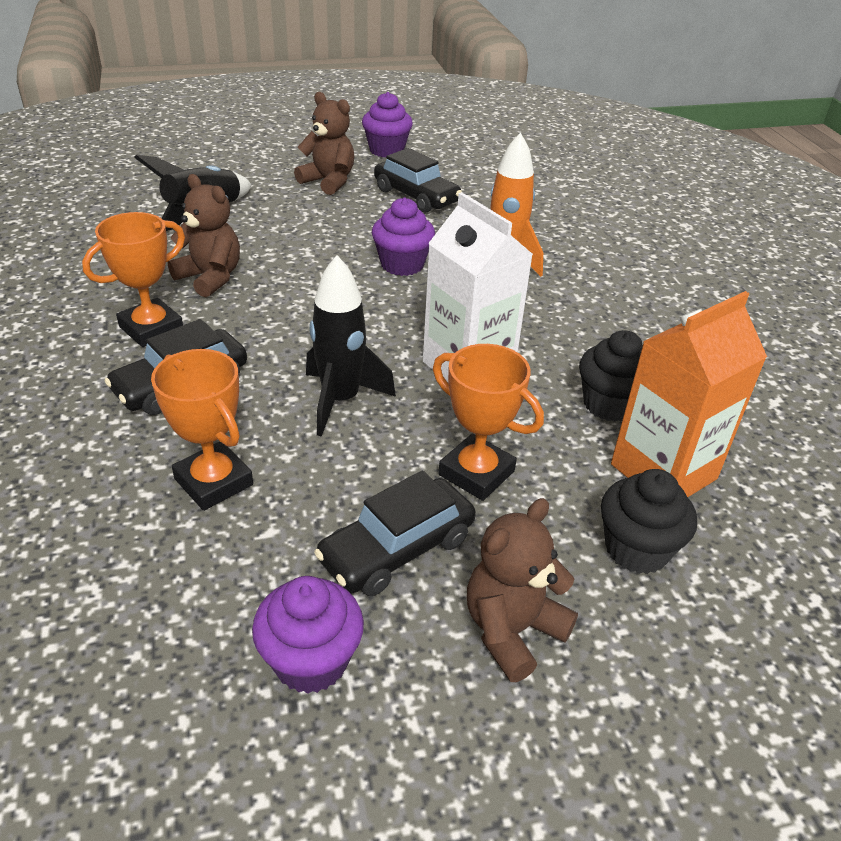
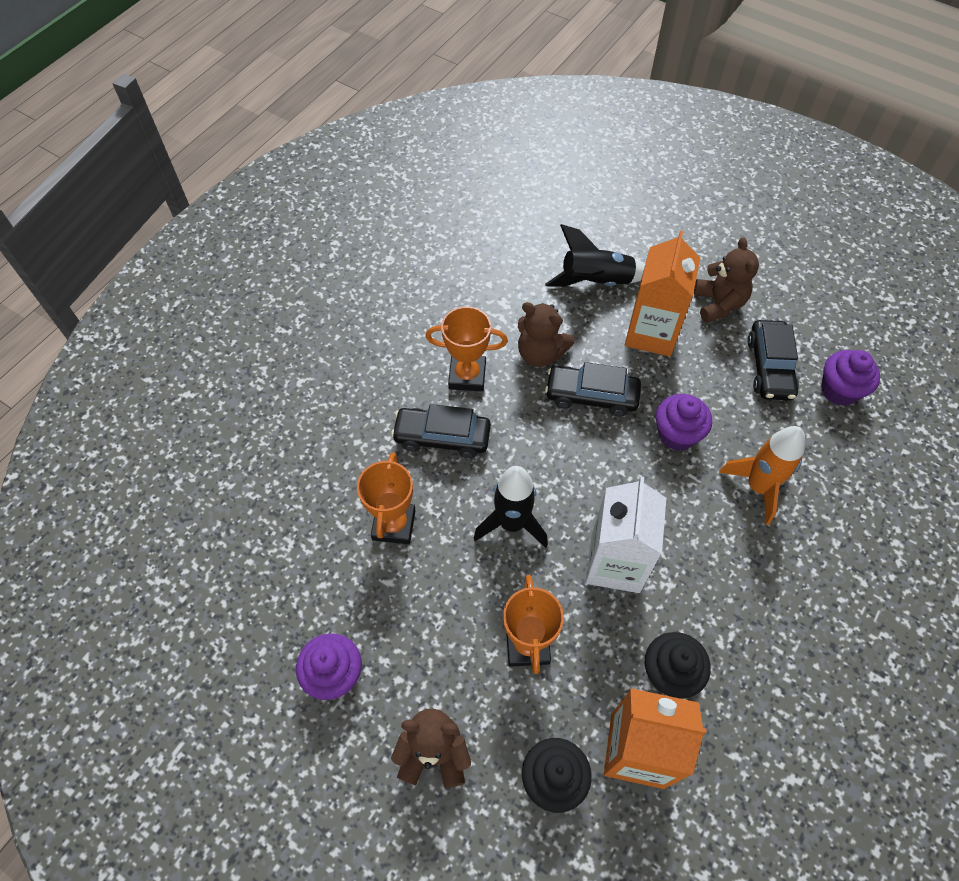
camera: 50 degrees right, 20 degrees up
brown teddy bear [168,174,240,297] -> brown teddy bear turned 120 degrees clockwise [518,302,575,367]
black car [314,470,476,596] -> black car moved to [545,362,641,417]
purple cupcake [362,92,413,157] -> purple cupcake moved to [821,350,880,406]
none -> orange carton [625,231,700,357]

